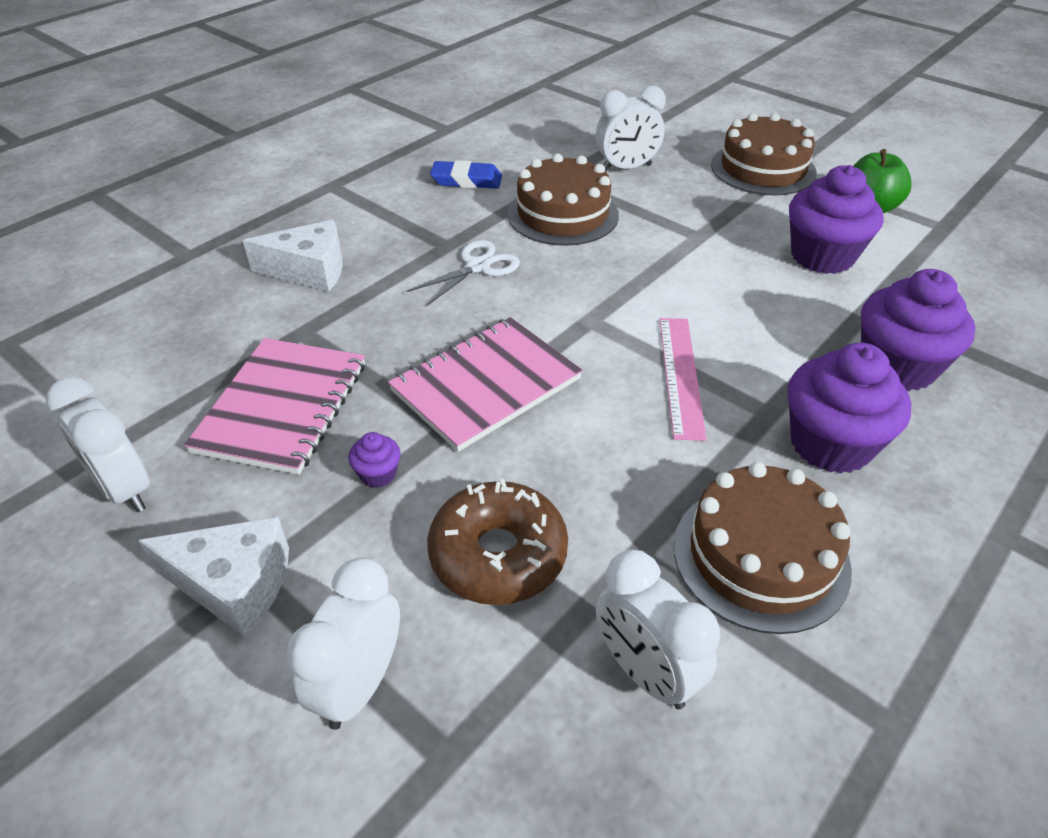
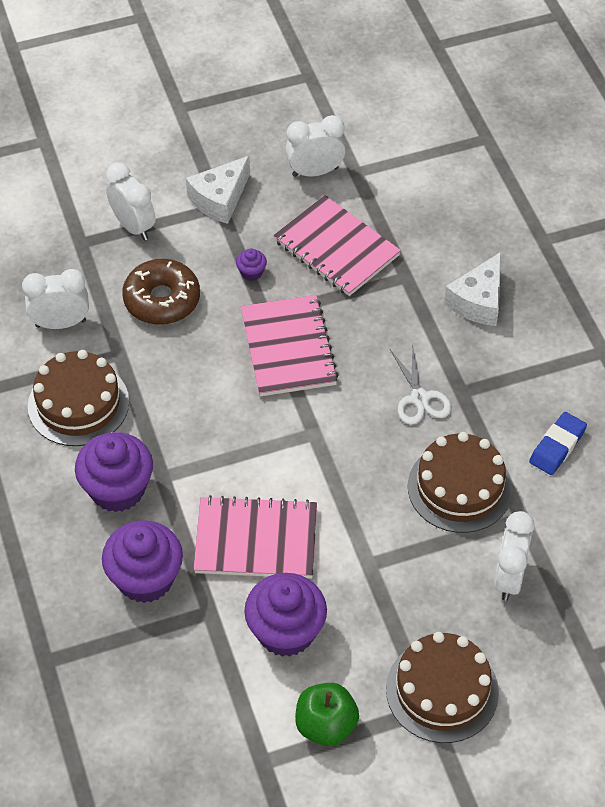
camera: 120 degrees right, 10 degrees up
pink ruler [659,318,707,441] -> none
none -> pink notebook [193,495,317,578]

